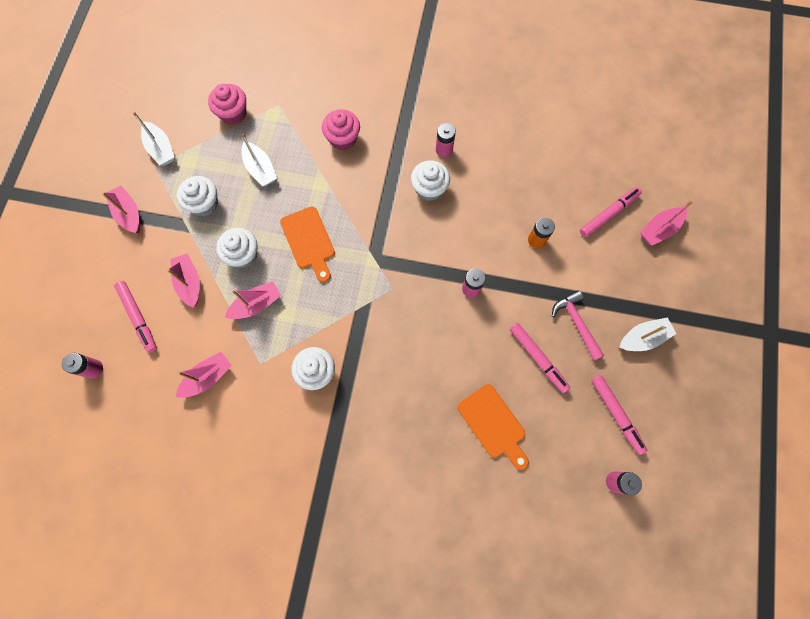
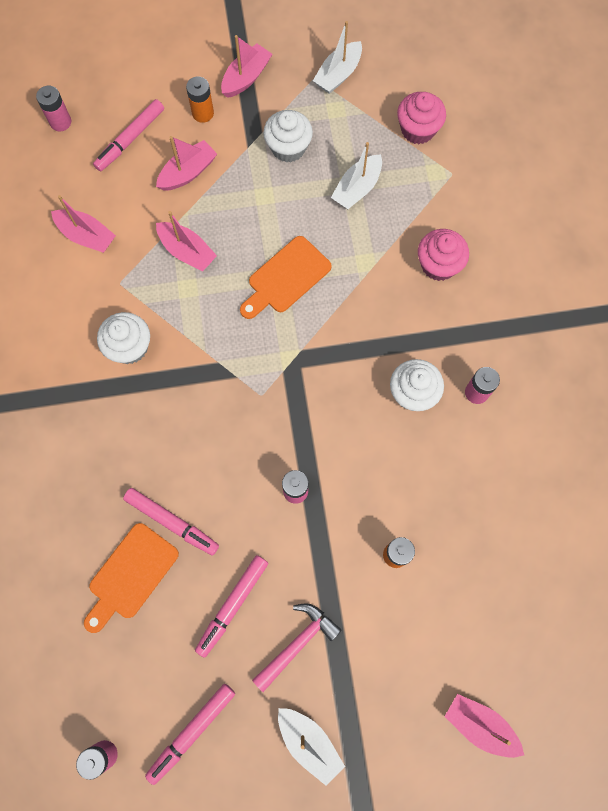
camera: 70 degrees right, 0 degrees up
white cupcake [216,228,258,268] -> none
pink marker [580,187,642,237] -> pink marker moved to [123,488,219,555]
none -> orange battery [186,76,214,123]

